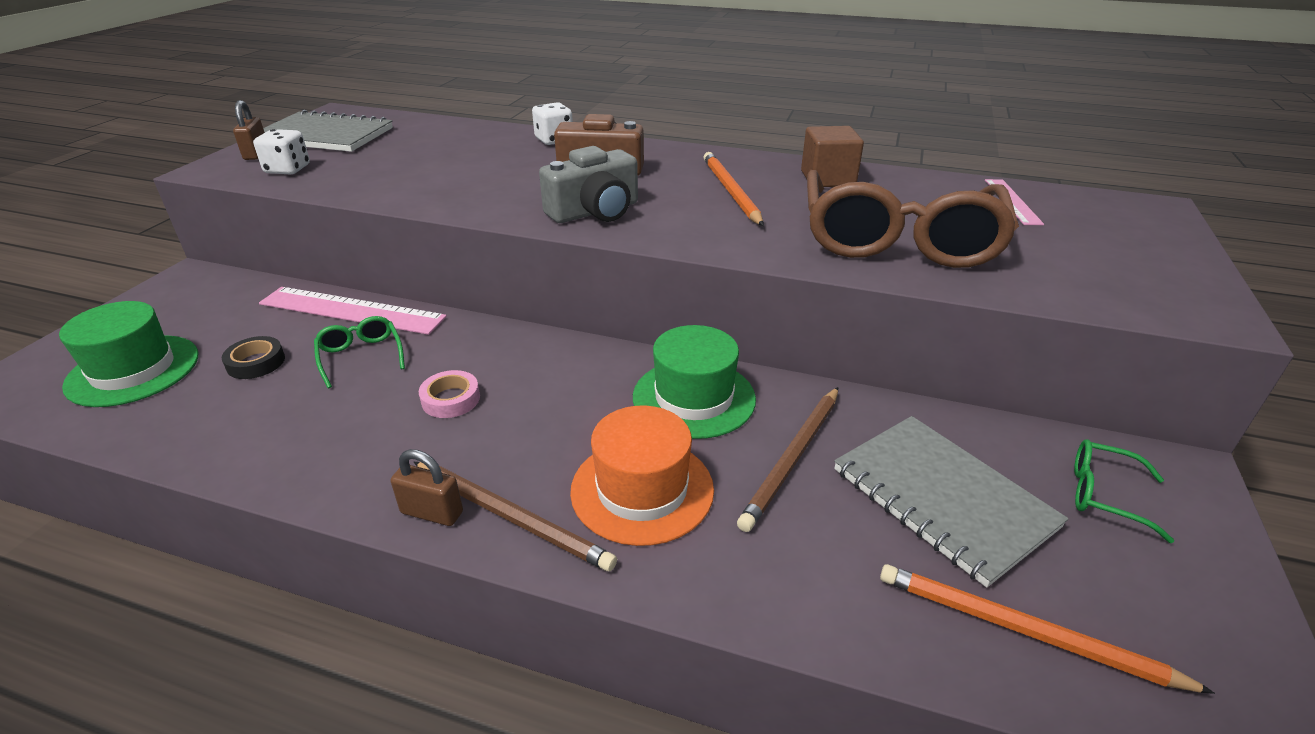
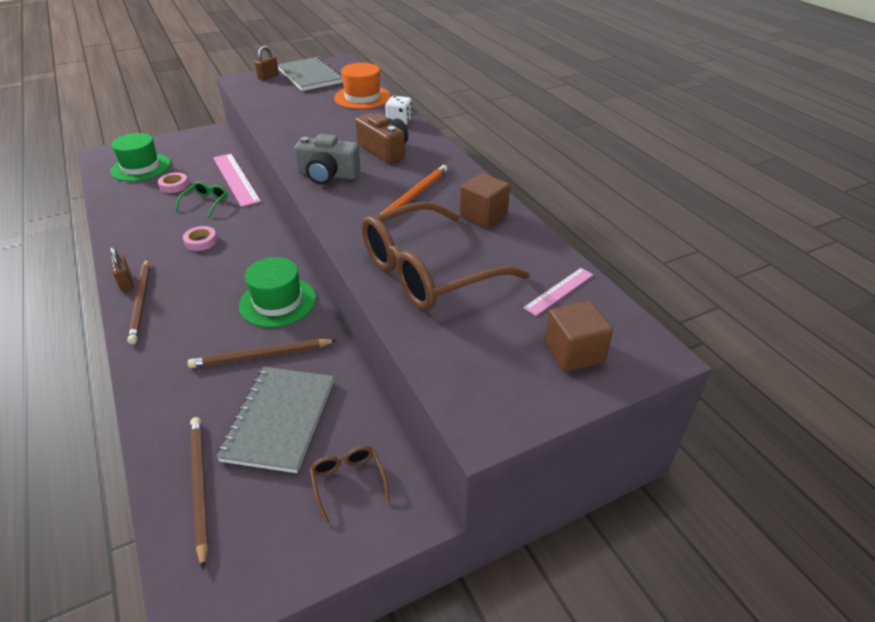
camera: 45 degrees right, 5 degrees up
black tape [222,336,285,379] -> pink tape [158,172,189,193]
white dice [253,129,310,175] -> none
orange hat [570,406,714,546] -> orange hat moved to [334,63,391,109]
orange pencil [880,564,1215,694] -> brown pencil [190,417,209,570]
green glasses [1074,439,1174,543] -> brown glasses [309,446,390,524]
none -> brown cube [545,301,613,372]

